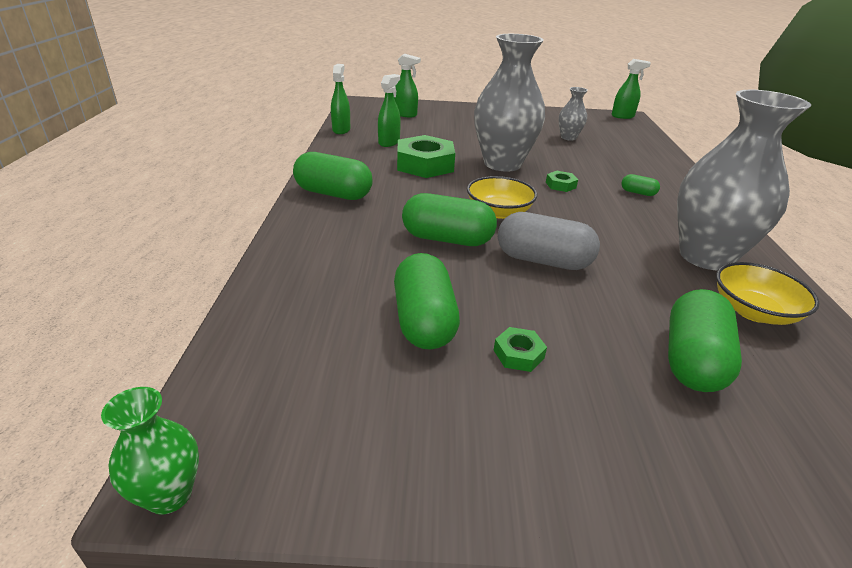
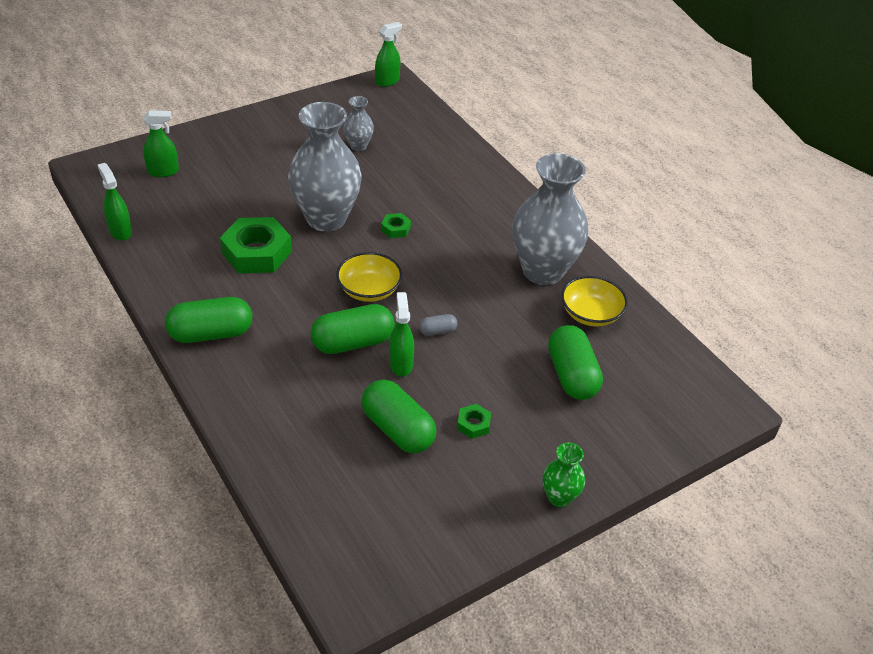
camera: 35 degrees left, 10 degrees up
green vase [101,387,199,515] -> green vase moved to [542,442,585,507]
green spray bottle [378,74,401,147] -> green spray bottle moved to [389,292,414,377]
grey capsule [498,212,600,270] -> grey capsule [419,314,458,336], size x0.47
green capsule [621,174,660,196] -> none

